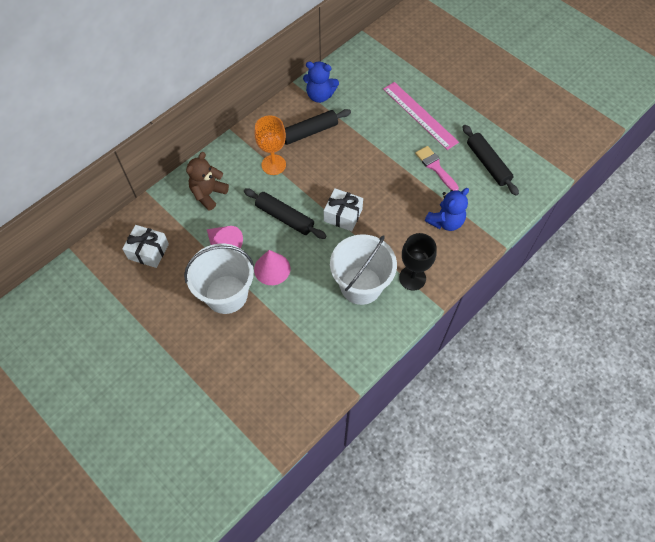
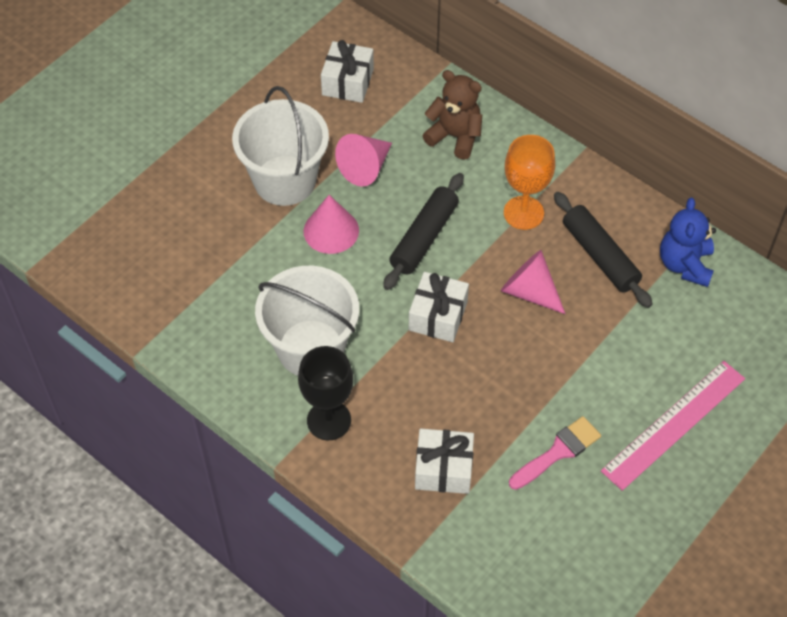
camera: 85 degrees right, 5 degrees down
blue teddy bear [425,188,469,231] -> white gift [415,428,474,494]
black rolling pin [462,125,519,196] -> none
none -> pink cone [501,250,565,314]

